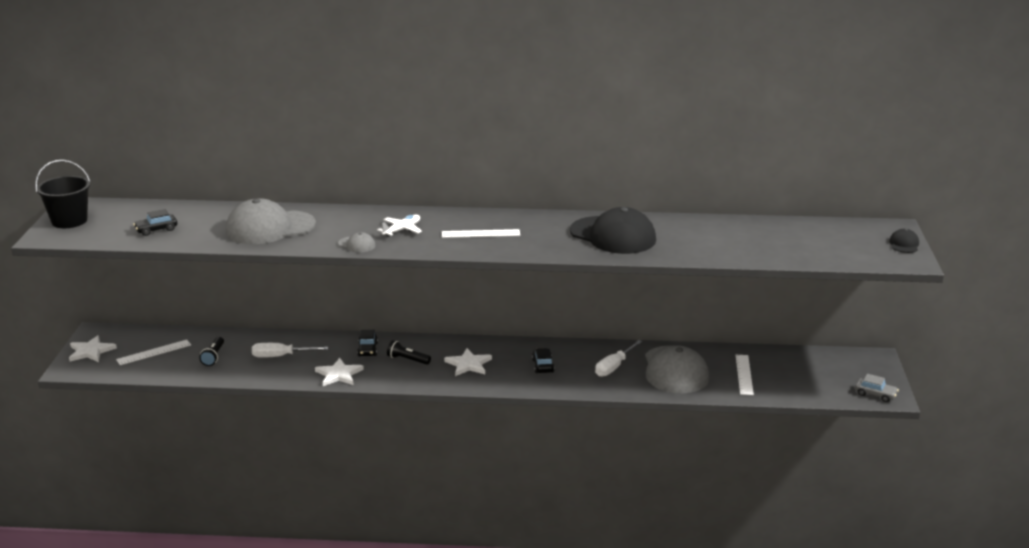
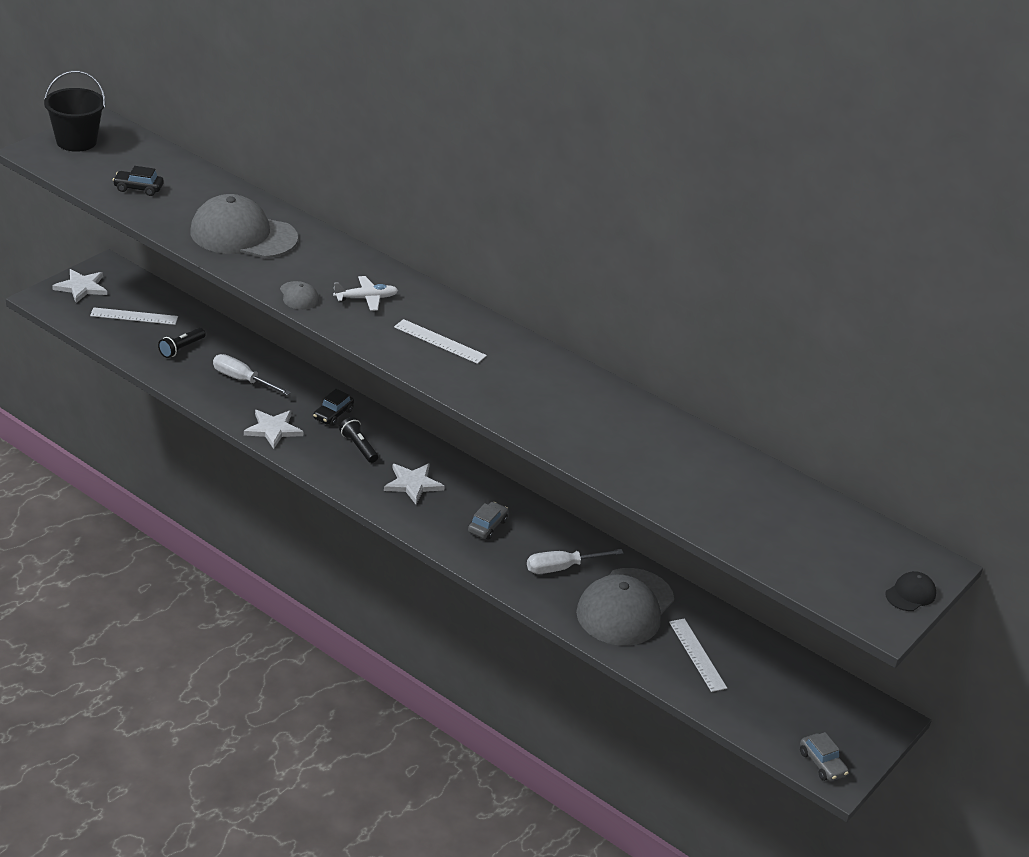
camera: 30 degrees right, 10 degrees up
black car [532,348,555,373] -> grey car [468,502,508,539]
black cap [570,207,656,254] -> none
white ruler [736,355,754,395] -> white ruler turned 60 degrees counterclockwise [669,619,727,692]

